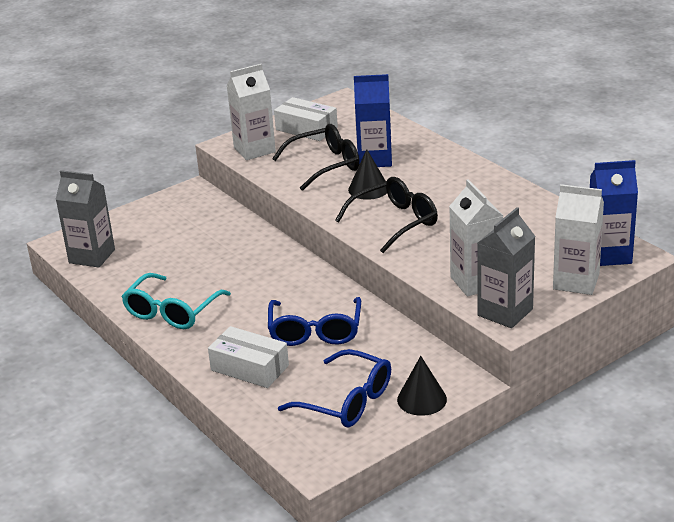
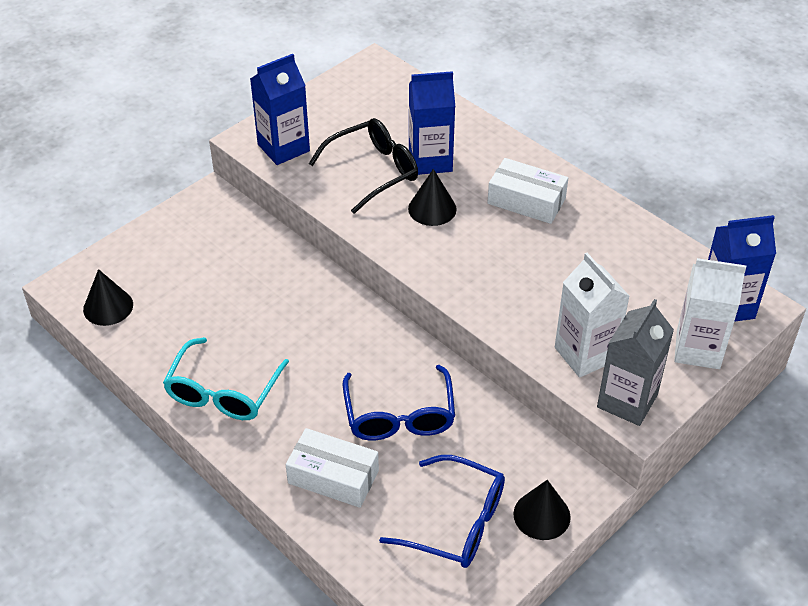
camera: 10 degrees left, 15 degrees up
grey carton [55,170,115,268] -> black cone [83,269,133,326]
white carton [227,64,276,160] -> blue carton [250,54,310,165]
white box [274,97,338,141] -> white box moved to [487,158,568,224]
black glasses [335,177,438,253] -> none

